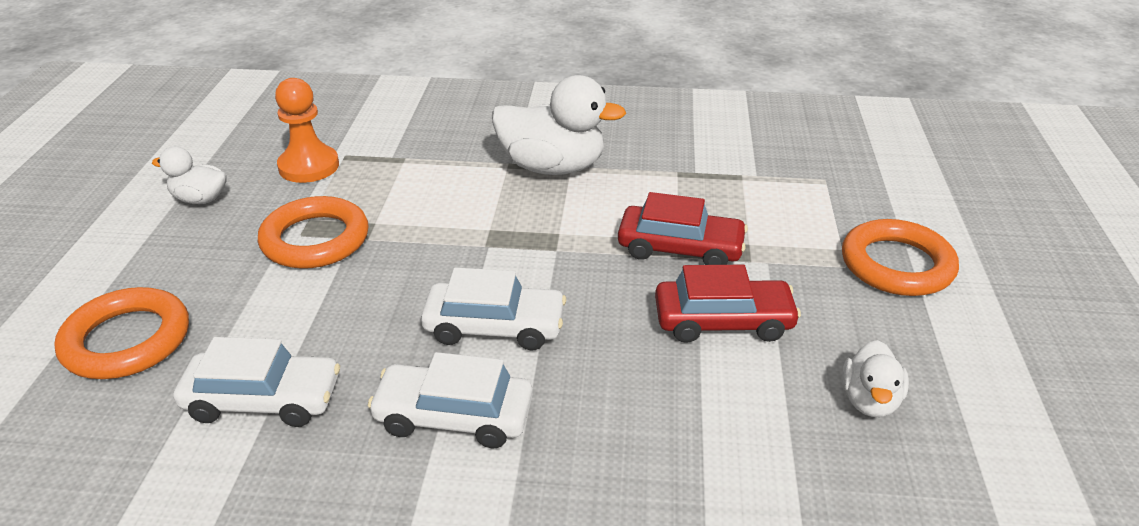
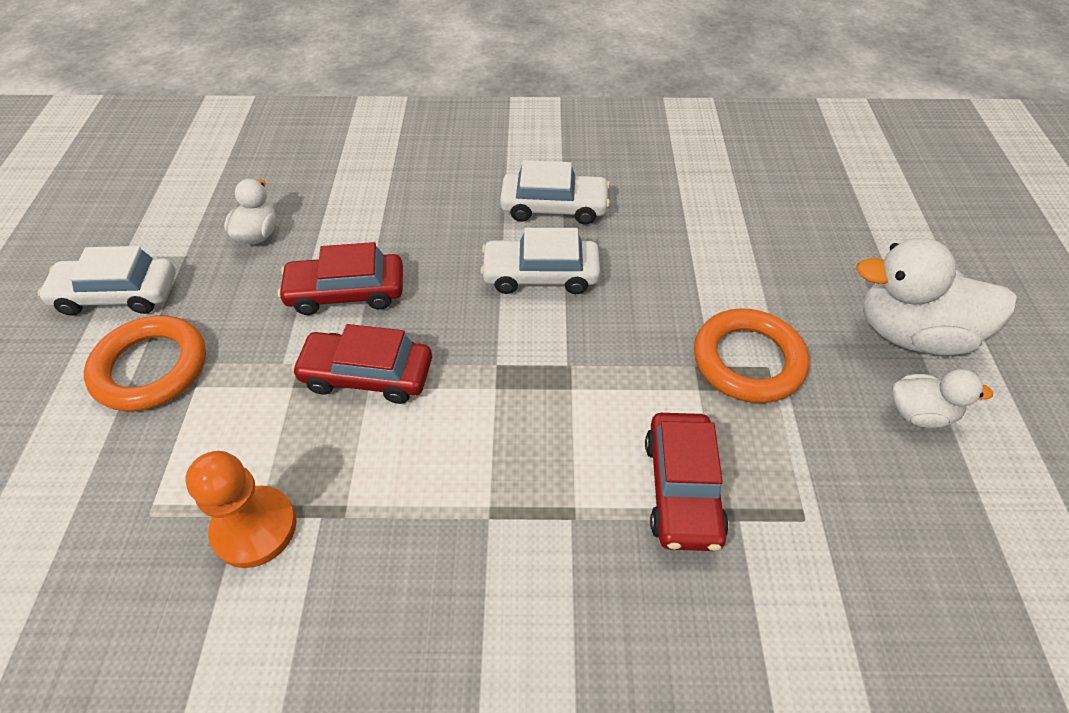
camera: 175 degrees right, 15 degrees up
orange ring [54,287,189,379] -> none
white car [174,337,340,427] -> white car moved to [37,246,175,316]
orange pawn [275,78,339,183] -> orange pawn moved to [186,451,297,568]
white duck [492,75,626,175] -> white duck moved to [856,238,1017,355]
none -> red car [645,413,729,551]

